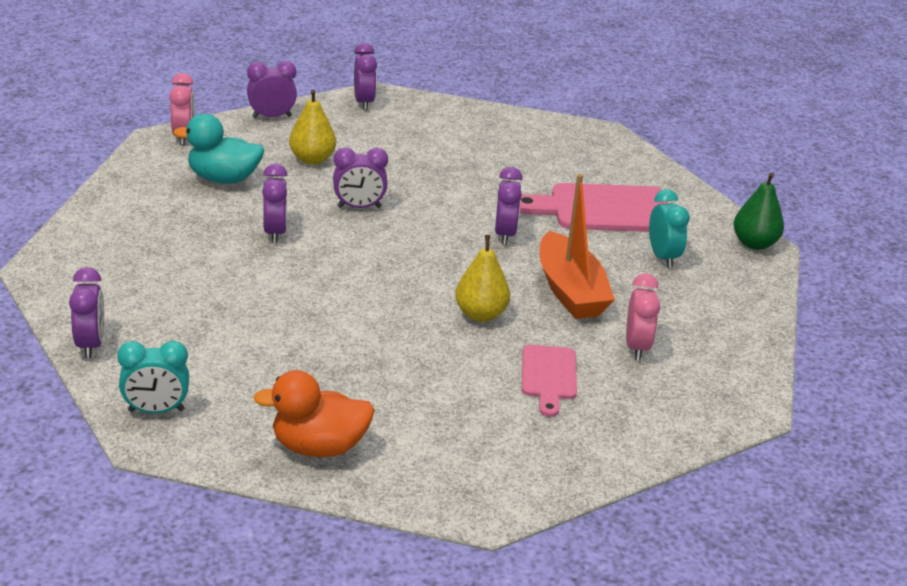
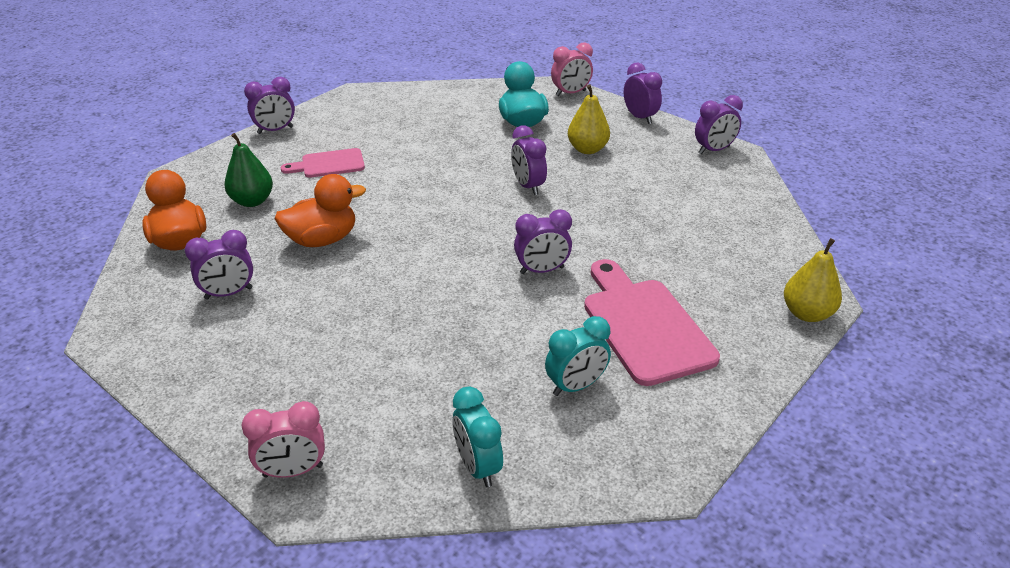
camera: 75 degrees right, 5 degrees up
turquoise clock [117,341,189,413] -> turquoise clock moved to [452,386,503,487]
purple clock [262,163,288,243] -> purple clock moved to [185,230,253,300]
yellow pear [455,235,510,322] -> yellow pear moved to [784,238,842,322]
pink cutting board [522,345,577,417] -> pink cutting board moved to [281,148,365,178]
orange boat [539,174,615,319] -> none
pink clock [626,273,660,360] -> pink clock moved to [241,401,325,478]
green pear [734,173,784,250] -> green pear moved to [224,133,273,207]
none -> orange duck [274,174,366,247]

